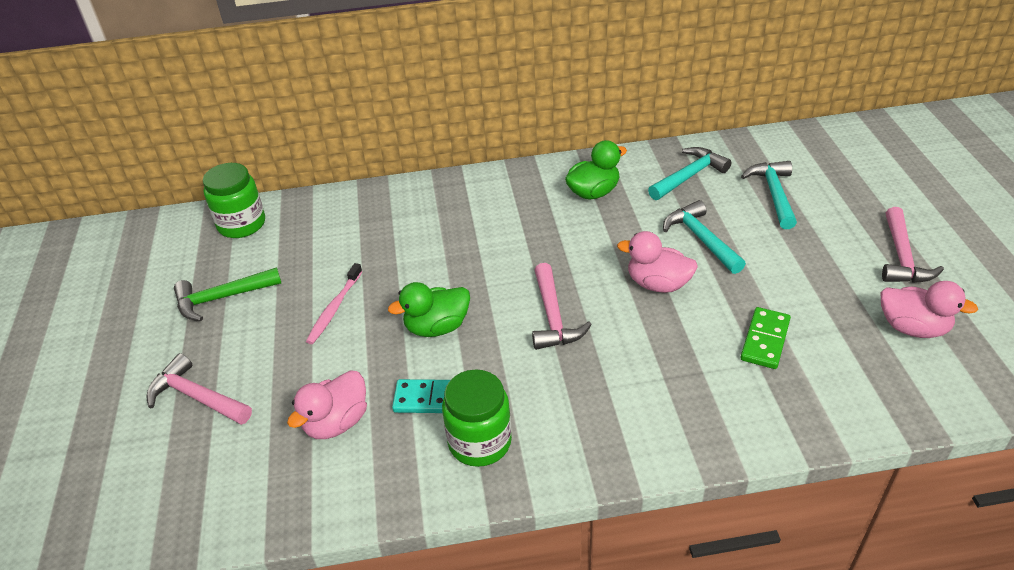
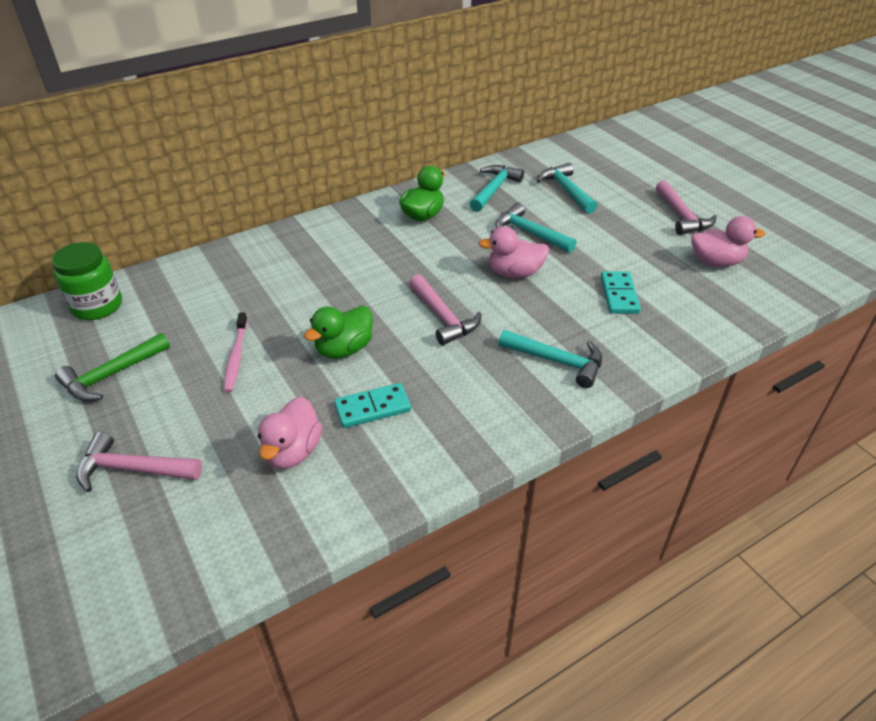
camera: 25 degrees left, 0 degrees up
green jar [442,369,512,467] -> none
green domino [741,307,791,369] -> turquoise domino [601,271,641,314]
none -> turquoise hammer [499,330,602,388]

